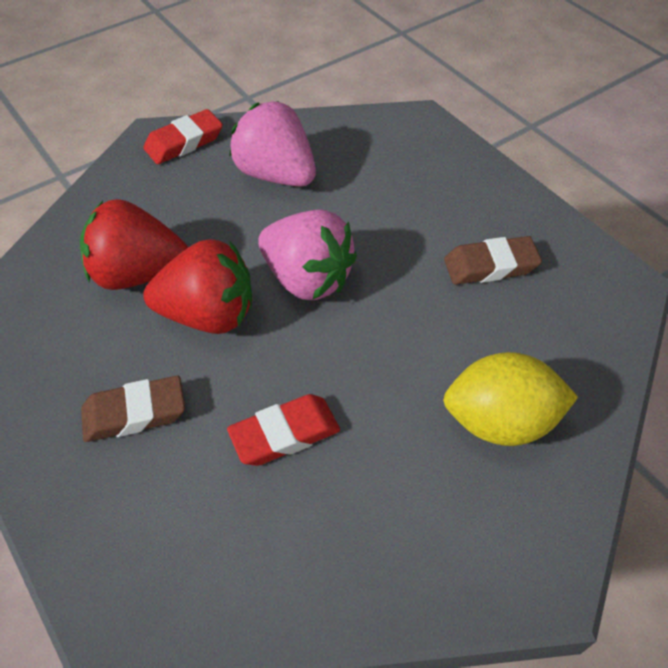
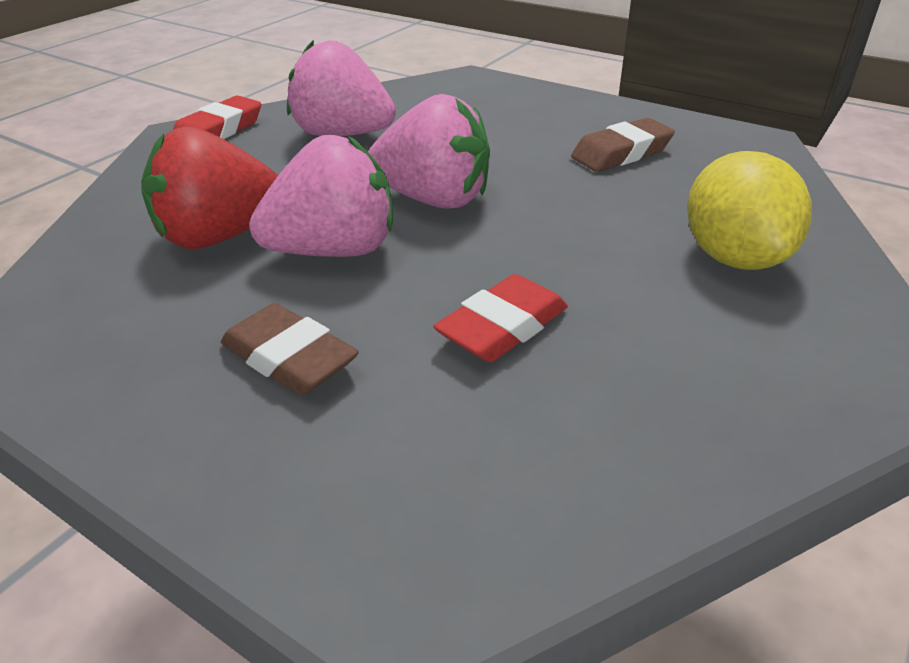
camera: 20 degrees left, 15 degrees down
brown eraser [81,376,185,442] -> brown eraser turned 75 degrees clockwise [221,303,359,395]
red strawberry [143,239,252,334] -> pink strawberry [249,135,393,257]
yellow lemon [443,352,578,446] -> yellow lemon turned 75 degrees counterclockwise [687,151,812,270]

